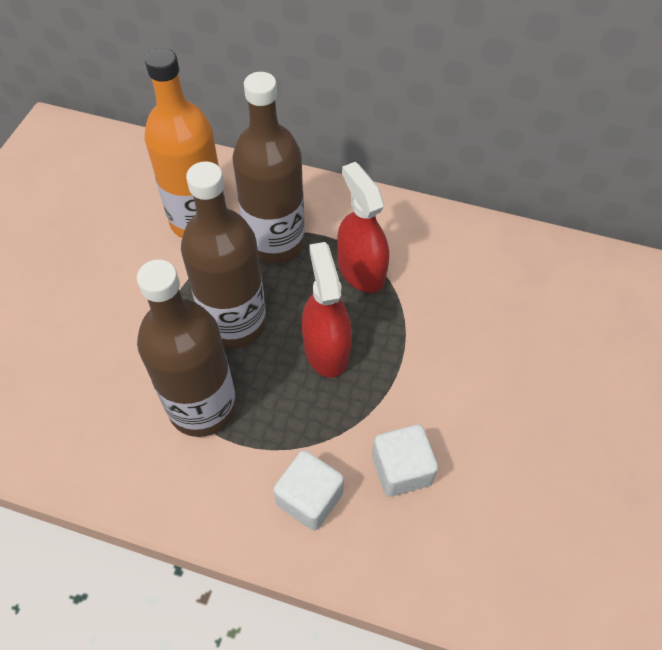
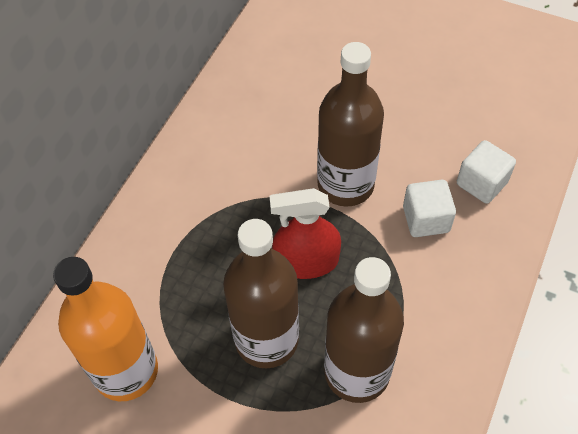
camera: 80 degrees left, 0 degrees up
brown bottle [232,72,305,263] -> brown bottle moved to [317,42,384,207]
white cube [273,450,344,530] -> white cube moved to [457,140,516,203]
red spray bottle [337,162,389,293] -> none

